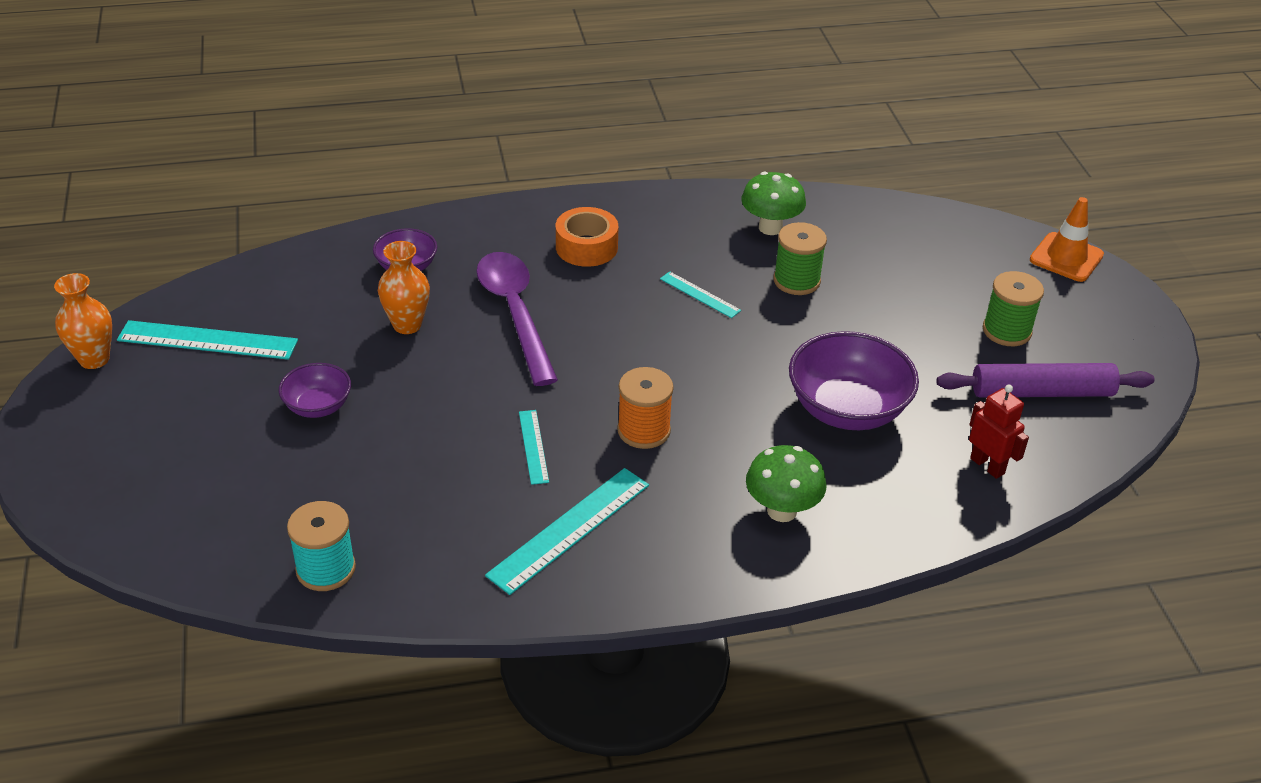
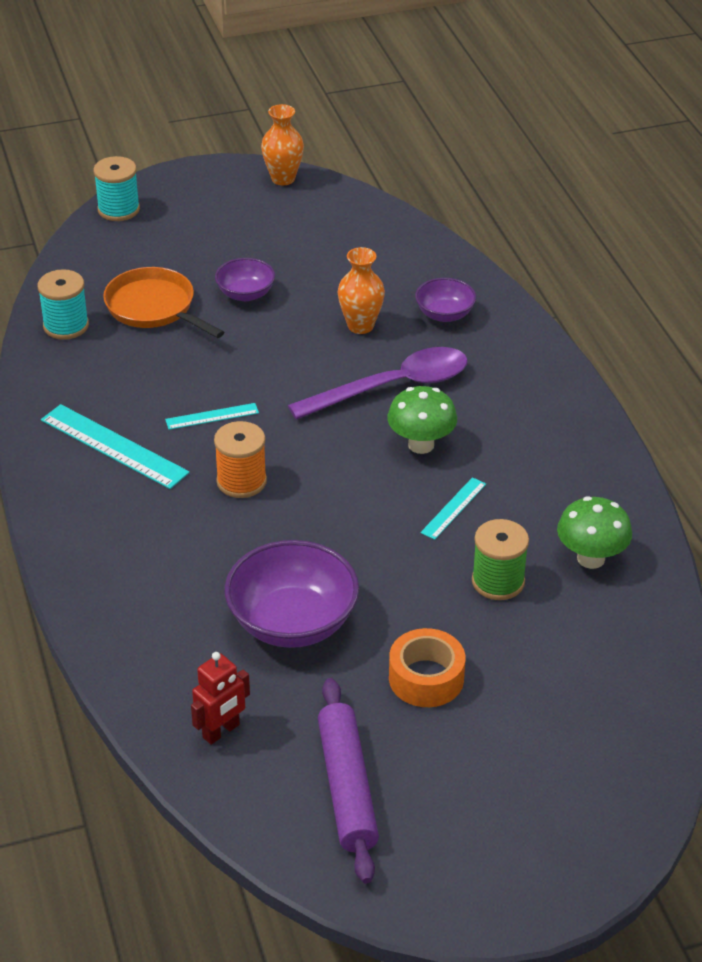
camera: 85 degrees right, 0 degrees up
turquoise ruler [117,320,298,360] -> none
orange tape [556,207,618,267] -> orange tape moved to [389,628,465,707]
green mushroom [746,445,826,522] -> green mushroom moved to [387,386,457,454]
green spool [983,271,1044,346] -> none
orange traffic cone [1030,197,1104,282] -> none
none -> turquoise spool [93,156,140,221]
none -> orange pan [103,267,224,338]

